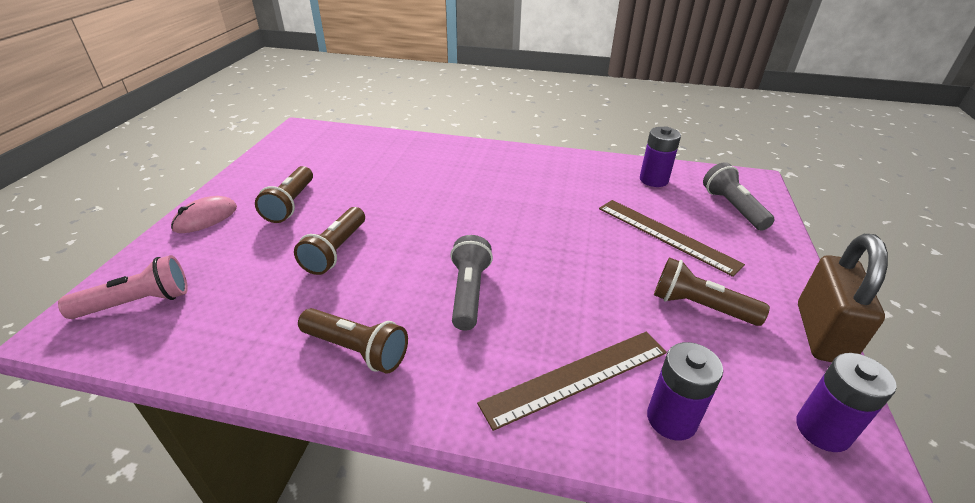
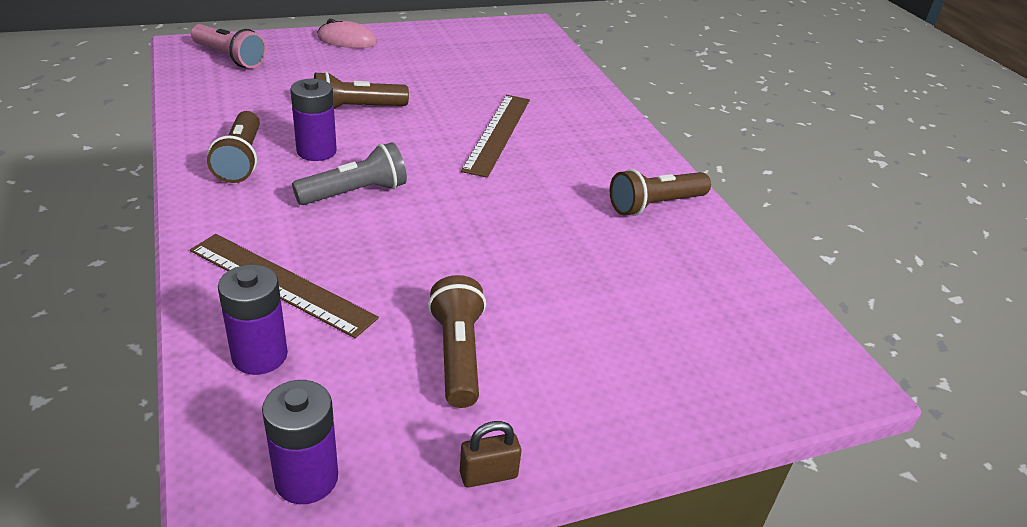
camera: 55 degrees right, 0 degrees up
brown flashlight [255,166,313,223] -> brown flashlight moved to [610,169,711,216]
brown ruler [599,200,745,277] -> brown ruler moved to [461,95,530,178]
purple battery [640,126,681,187] -> purple battery moved to [290,79,337,161]
grey flashlight [703,162,774,231] -> none
brown padlock [798,234,888,362] -> brown padlock [460,421,521,487], size x0.46

